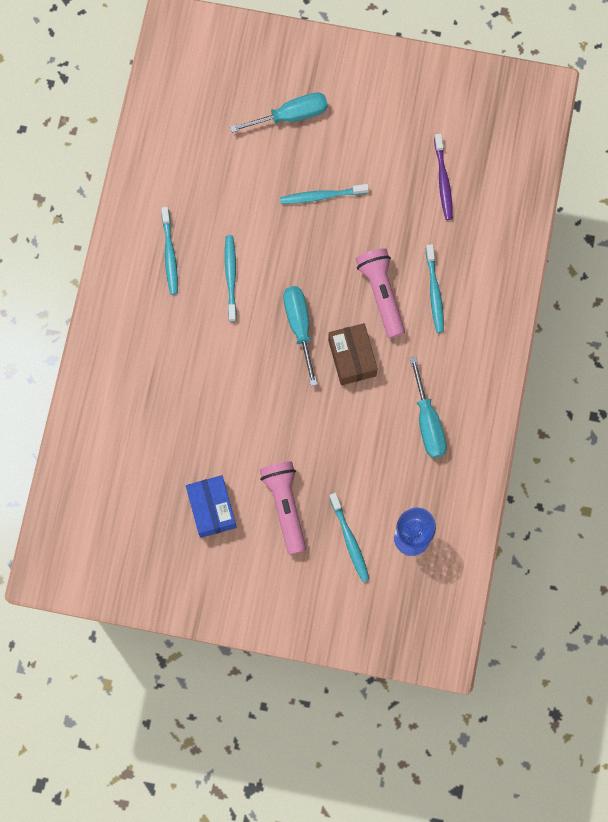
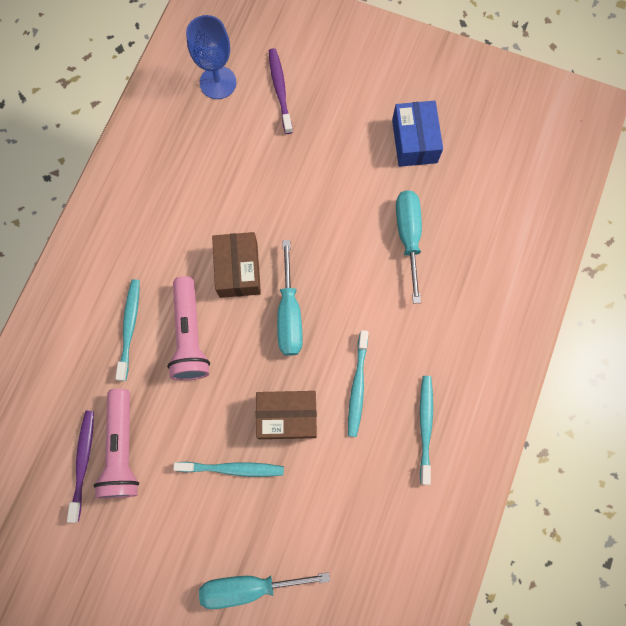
camera: 170 degrees left, 0 degrees up
pink flashlight [260,461,306,555] -> pink flashlight moved to [94,389,139,499]
turquoise toothbrush [329,493,370,582] -> purple toothbrush [269,48,293,134]
turquoise screwdriver [409,357,447,458] -> turquoise screwdriver moved to [396,190,422,304]
none -> brown box [256,391,317,439]

